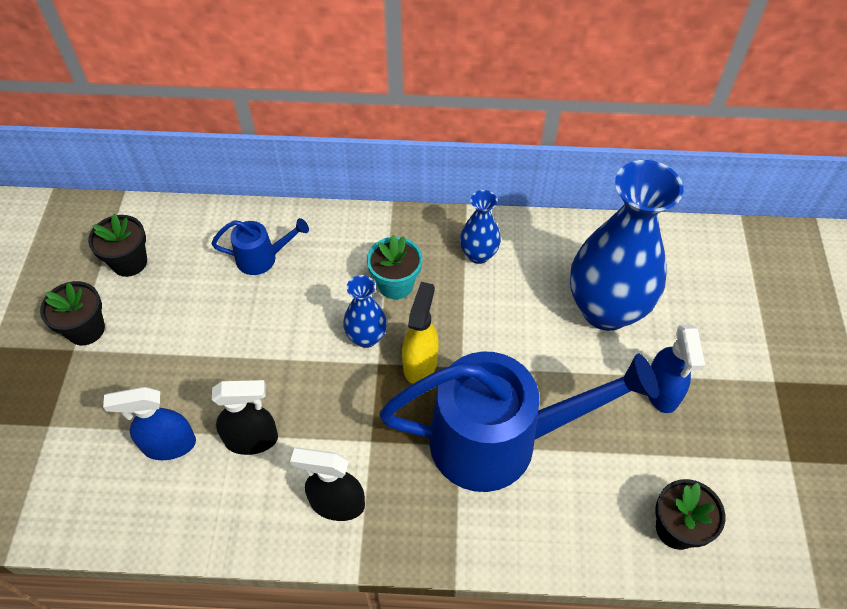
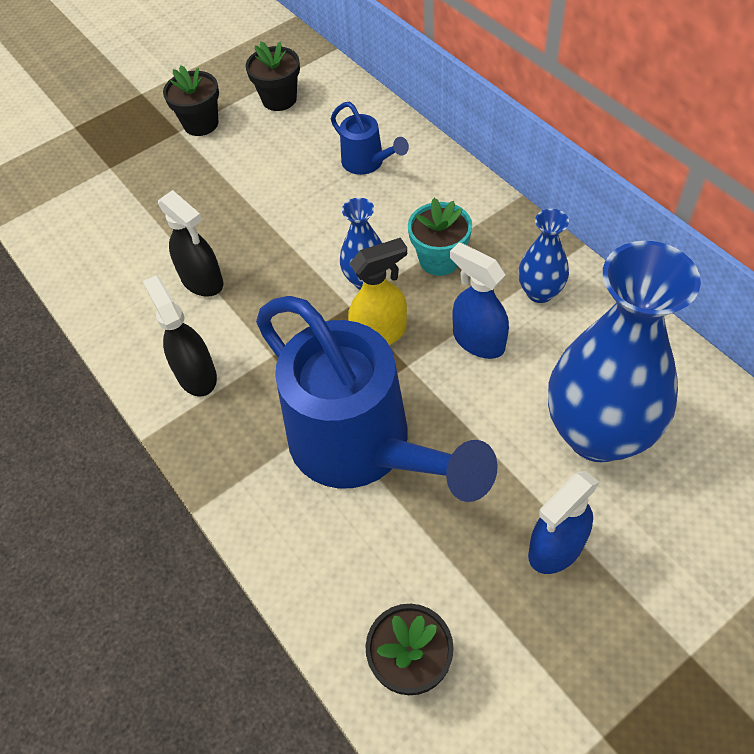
camera: 55 degrees right, 0 degrees up
blue spray bottle [103,387,196,460] -> blue spray bottle moved to [450,242,509,359]

